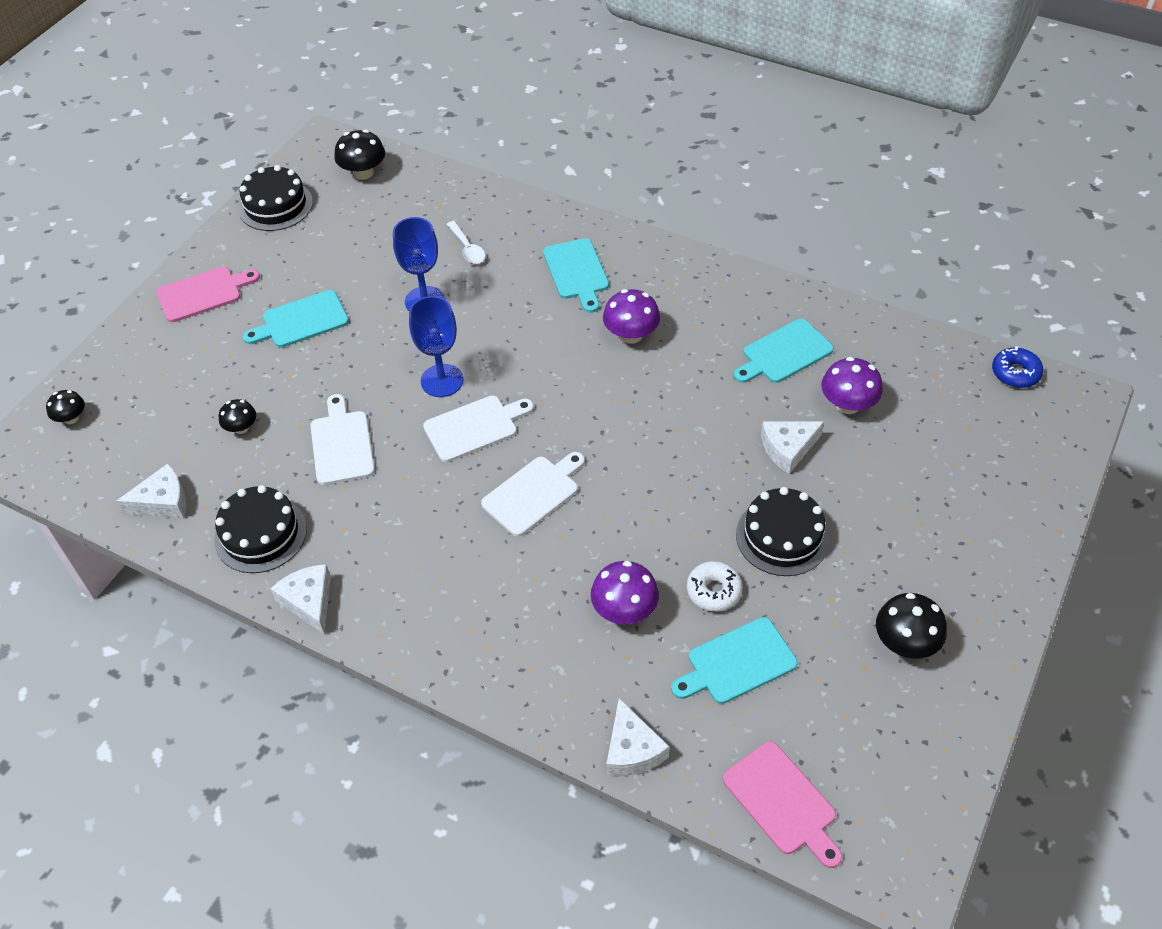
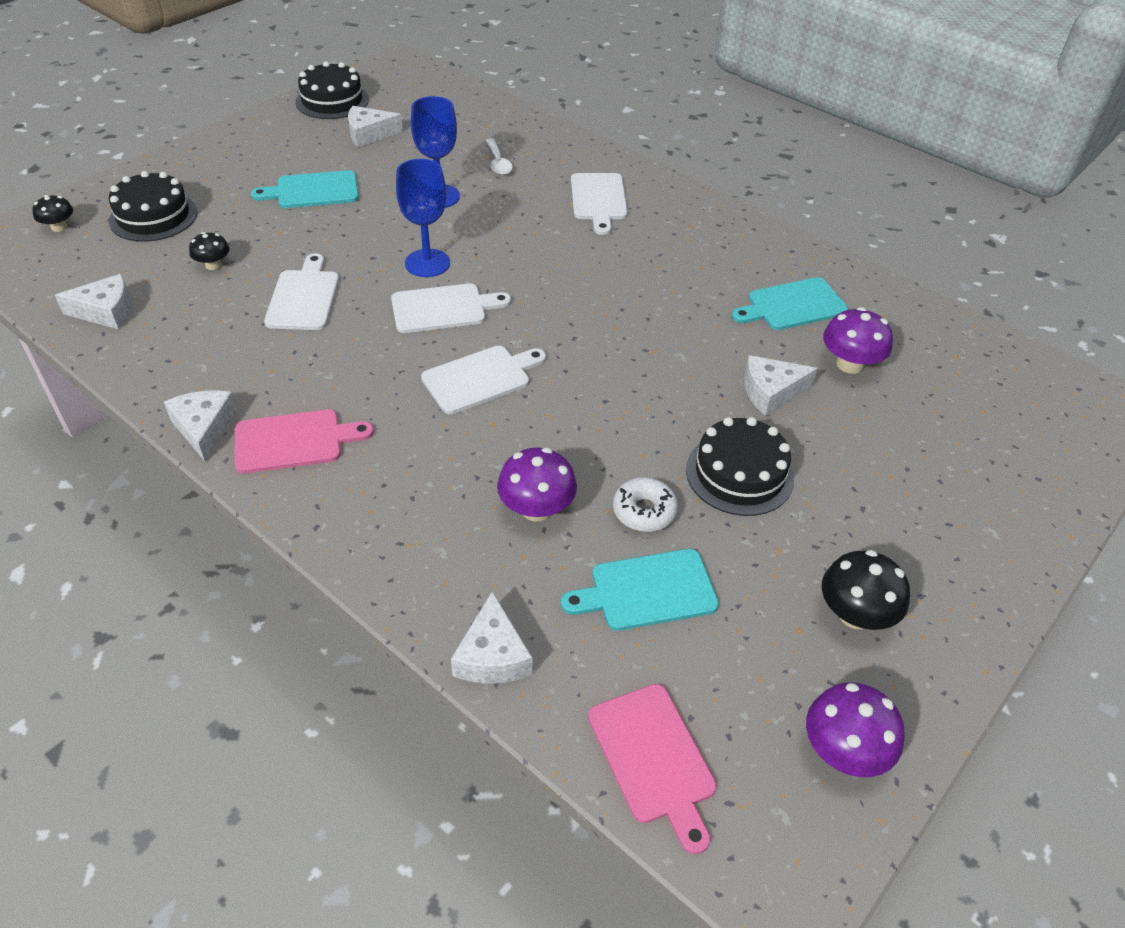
camera: 10 degrees right, 5 degrees down
pink cutting board [156,267,260,322] -> pink cutting board moved to [235,410,374,473]
black cake [214,485,307,573] -> black cake moved to [109,171,197,242]
black mushroom [334,130,385,180] -> none
turquoise cutting board [543,238,609,313] -> white cutting board [571,173,628,235]
purple mushroom [603,289,660,344] -> purple mushroom moved to [806,683,905,777]
blue donut [992,346,1043,388] -> none
none -> white cheese [348,106,403,147]

